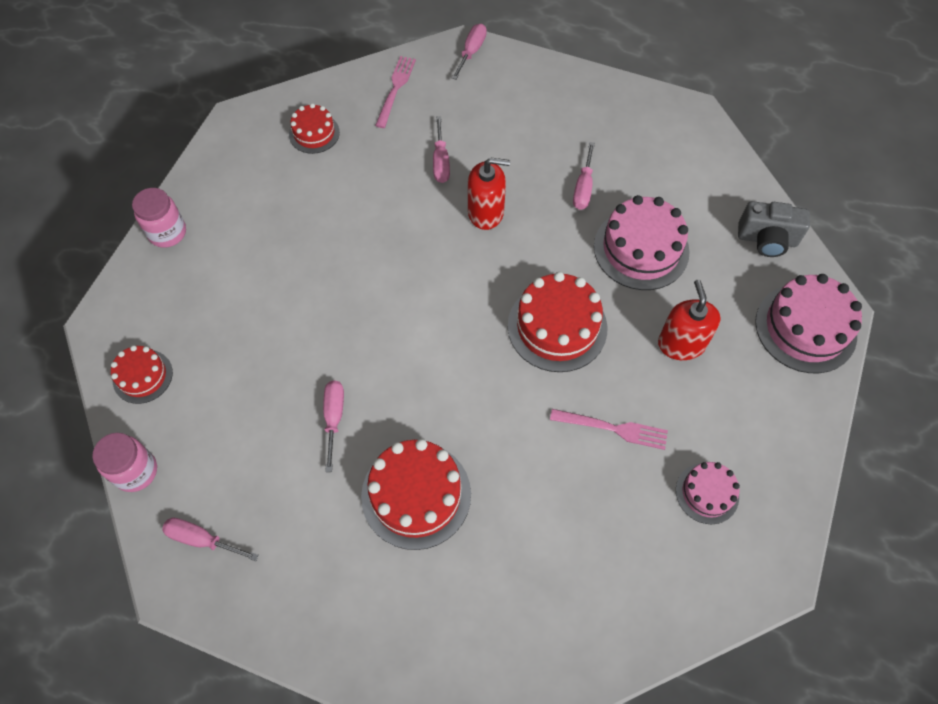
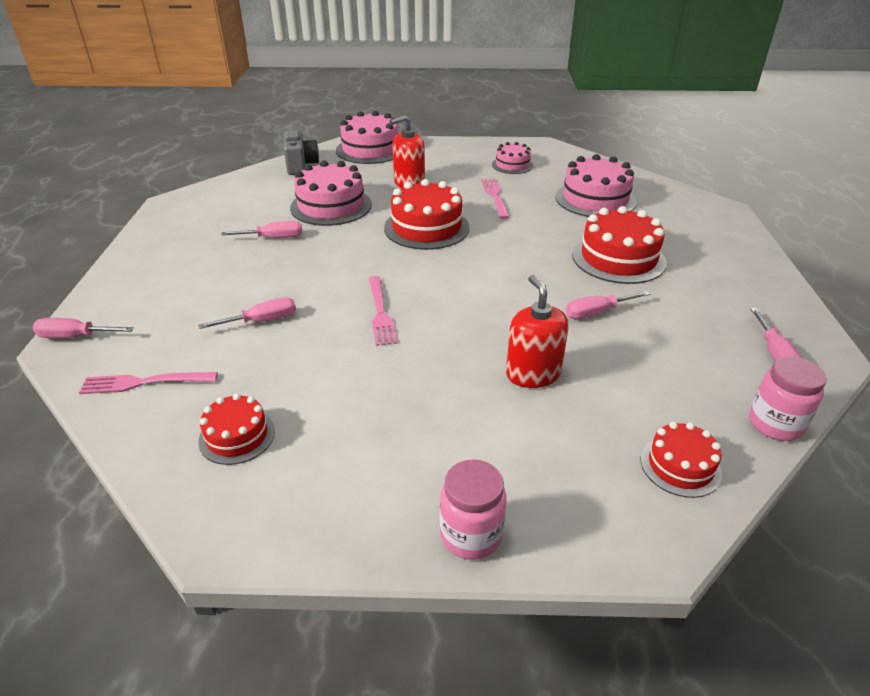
camera: 110 degrees left, 25 degrees down
red soap dispenser [468,158,510,230] -> red soap dispenser moved to [506,275,569,388]
none -> pink fork [369,276,397,346]
none -> pink cake [555,154,637,217]

